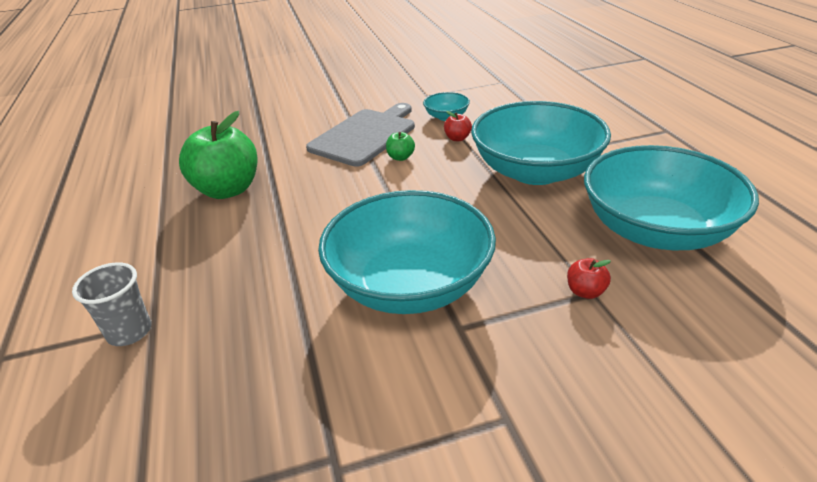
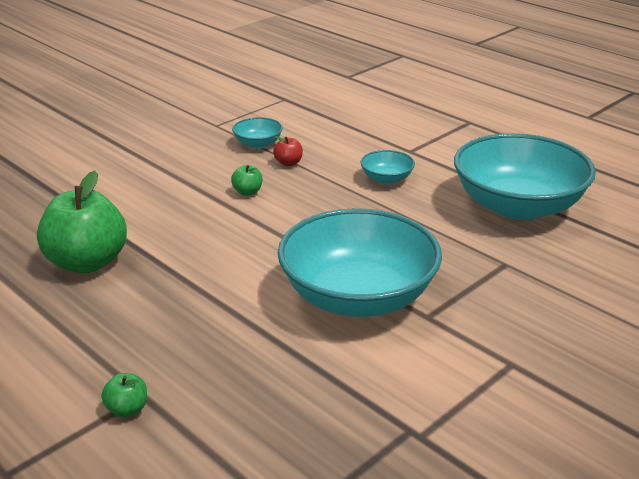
camera: 30 degrees left, 5 degrees down
grey cup [72,262,151,346] -> green apple [101,373,147,417]
grey cutting board [306,103,415,167] -> none
turquoise bowl [471,101,611,185] -> turquoise bowl [361,150,415,184], size x0.42
red apple [567,258,611,299] -> none

